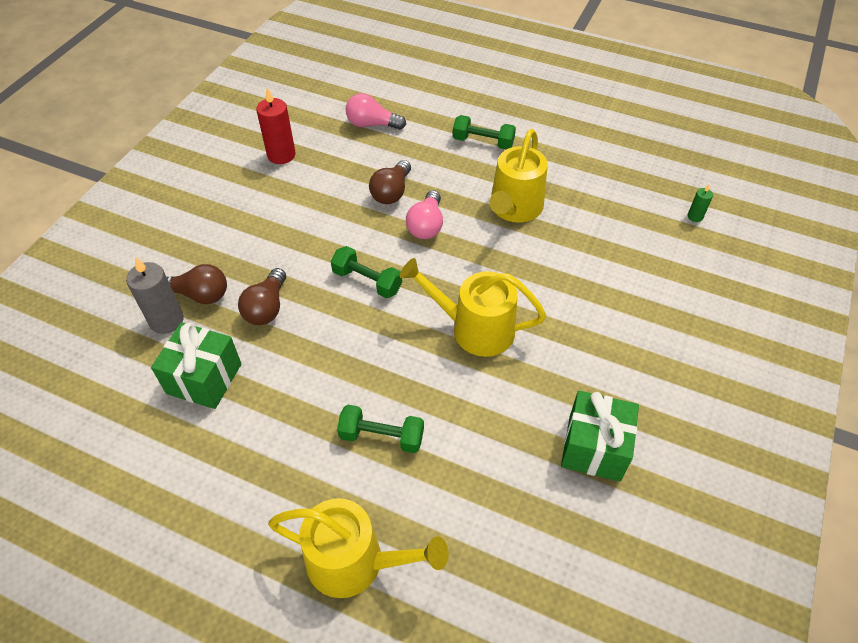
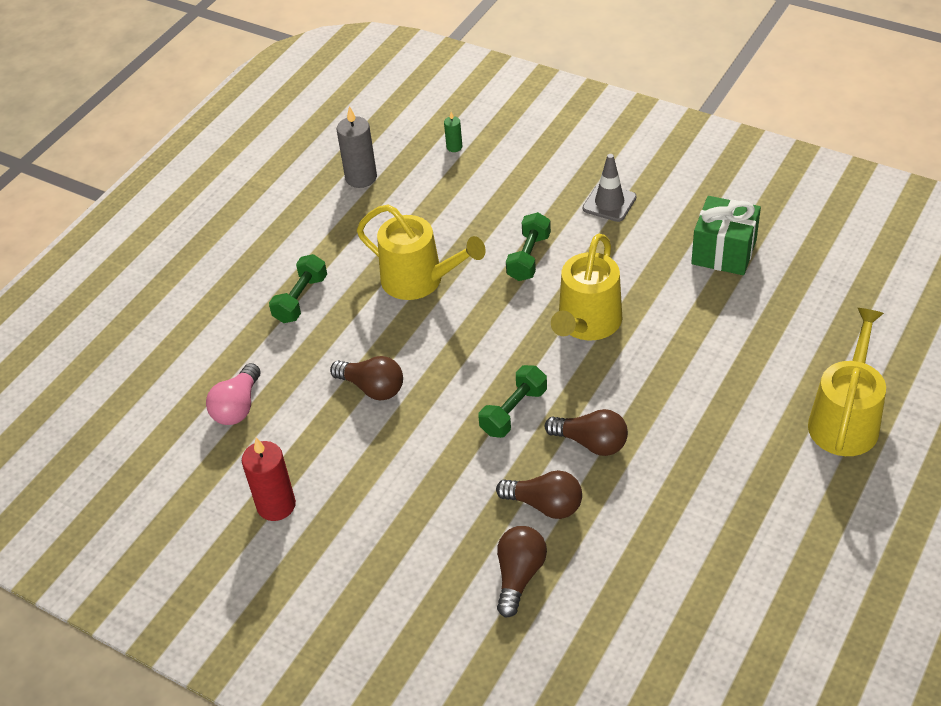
camera: 80 degrees left, 5 degrees down
grey candle [126,257,184,334] -> grey candle moved to [337,106,377,188]
green gift [151,322,241,409] -> none
green dumbbell [337,405,424,453] -> green dumbbell moved to [506,212,551,281]
pink light bulb [406,190,443,239] -> none
none -> brown light bulb [545,409,628,456]
none -> grey traffic cone [583,154,637,222]

